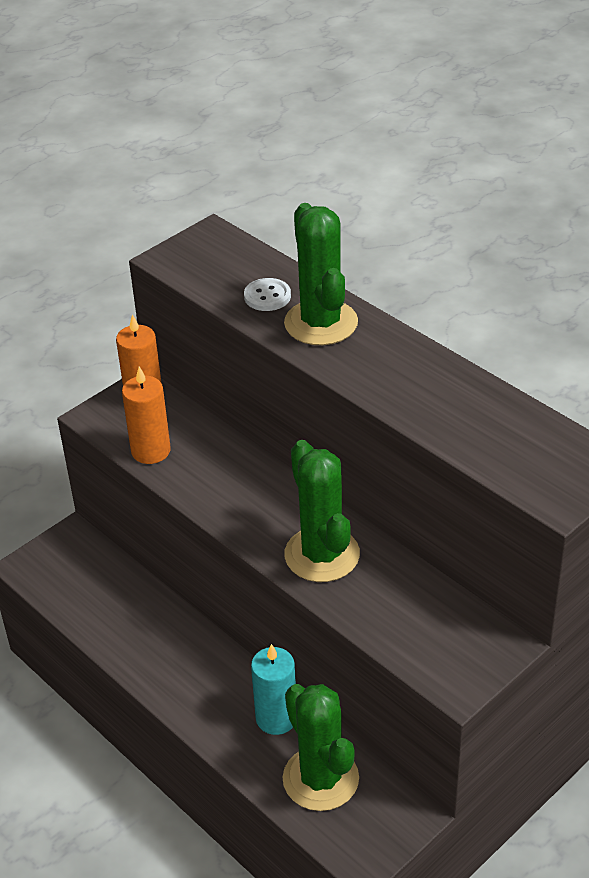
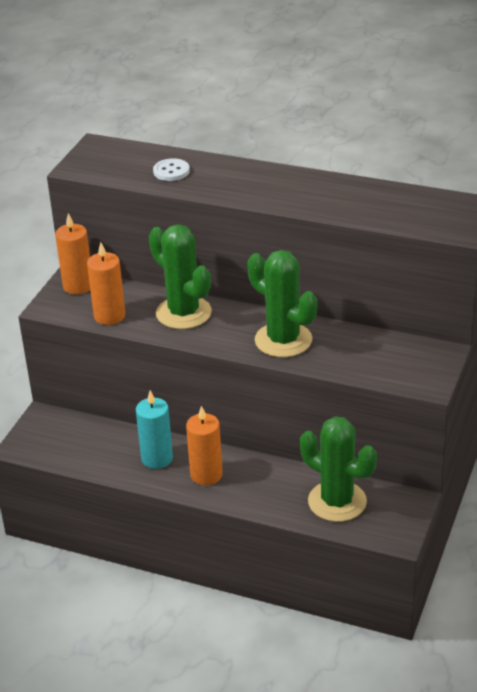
camera: 25 degrees left, 5 degrees down
turquoise candle [251,644,296,735] -> turquoise candle moved to [136,390,173,469]
green cactus [284,203,358,345] -> green cactus moved to [149,224,212,329]
none -> orange candle [186,406,223,486]

